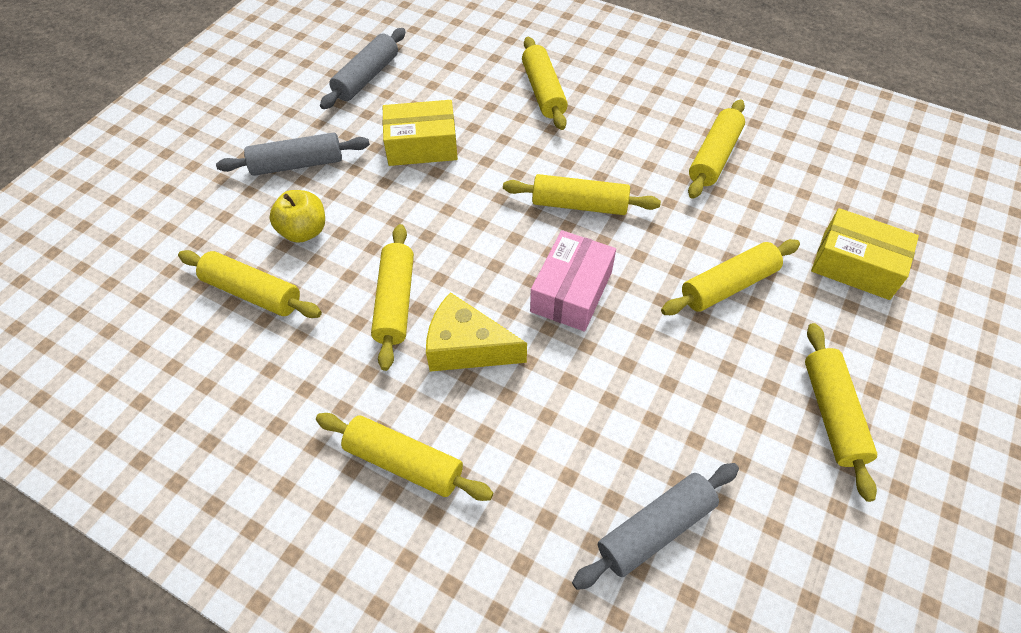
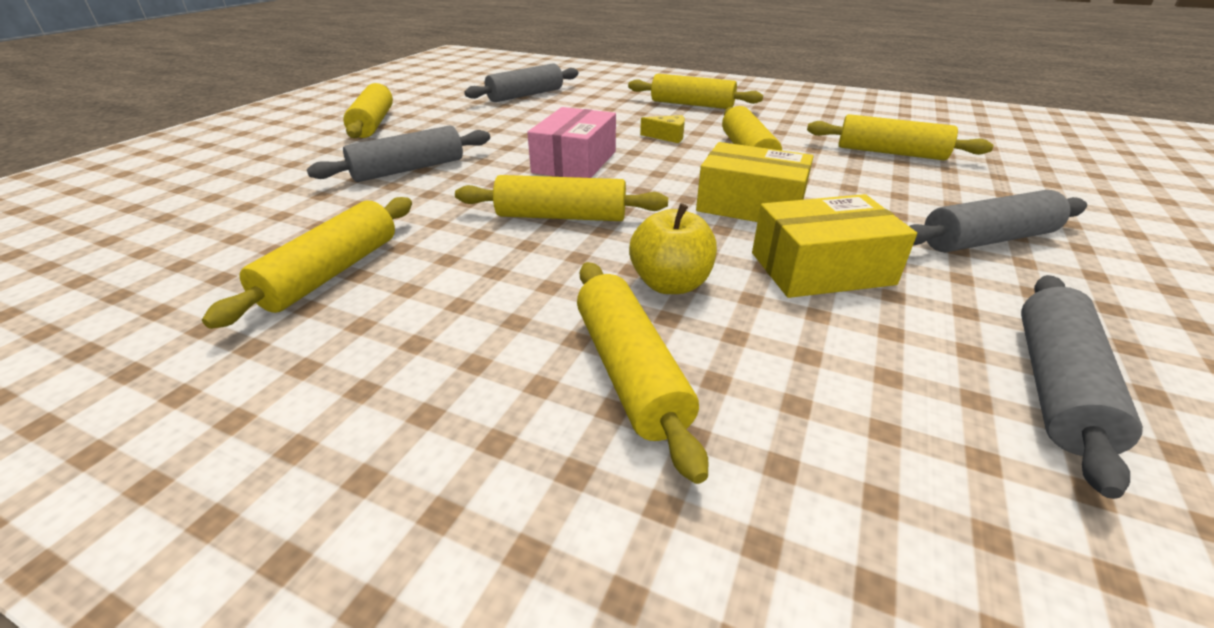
camera: 175 degrees right, 20 degrees down
yellow apple [270,190,325,243] -> yellow apple moved to [629,203,717,294]
yellow cheese [426,292,527,372] -> yellow cheese [640,115,685,143], size x0.51
yellow rolling pin [661,239,800,315] -> grey rolling pin [307,125,490,182]
yellow box [811,208,919,300] -> yellow box moved to [696,142,814,222]

